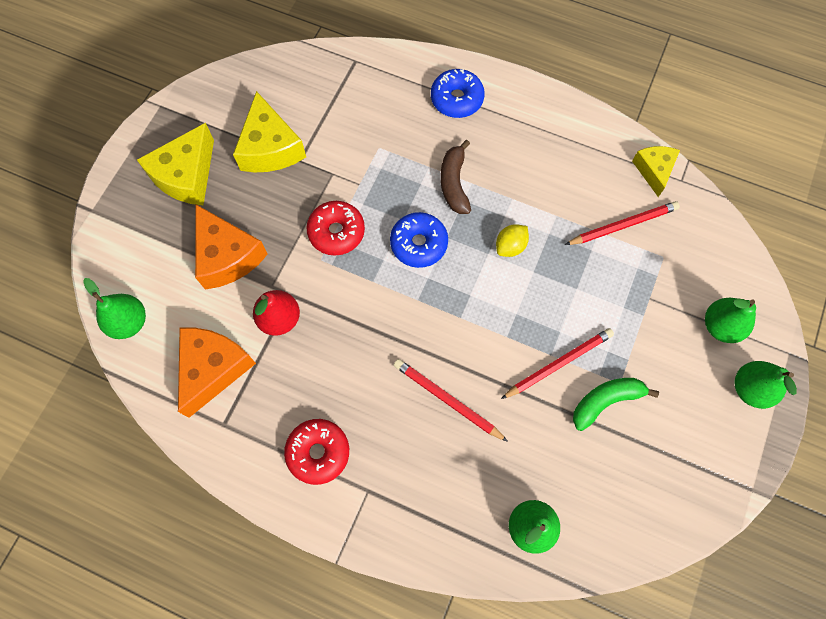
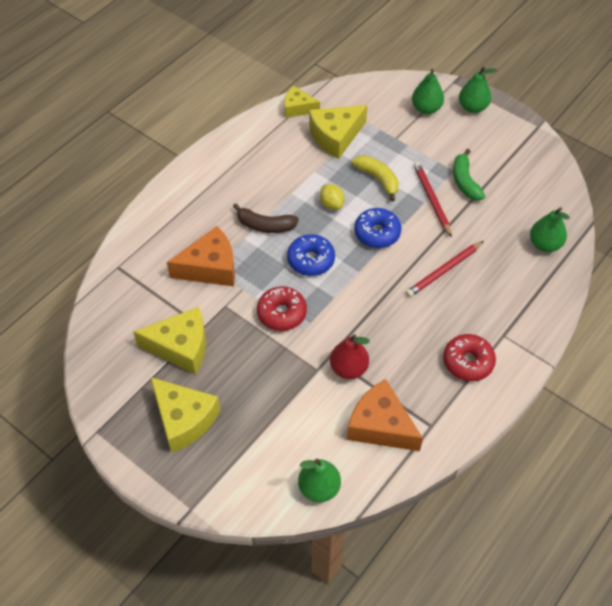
camera: 75 degrees left, 15 degrees down
orange cheese [195,204,268,290] -> orange cheese moved to [167,226,235,287]
blue donut [431,69,485,118] -> blue donut moved to [354,208,401,248]
red pencil [565,201,680,245] -> yellow cheese [309,105,367,159]
none -> yellow banana [352,155,399,201]

